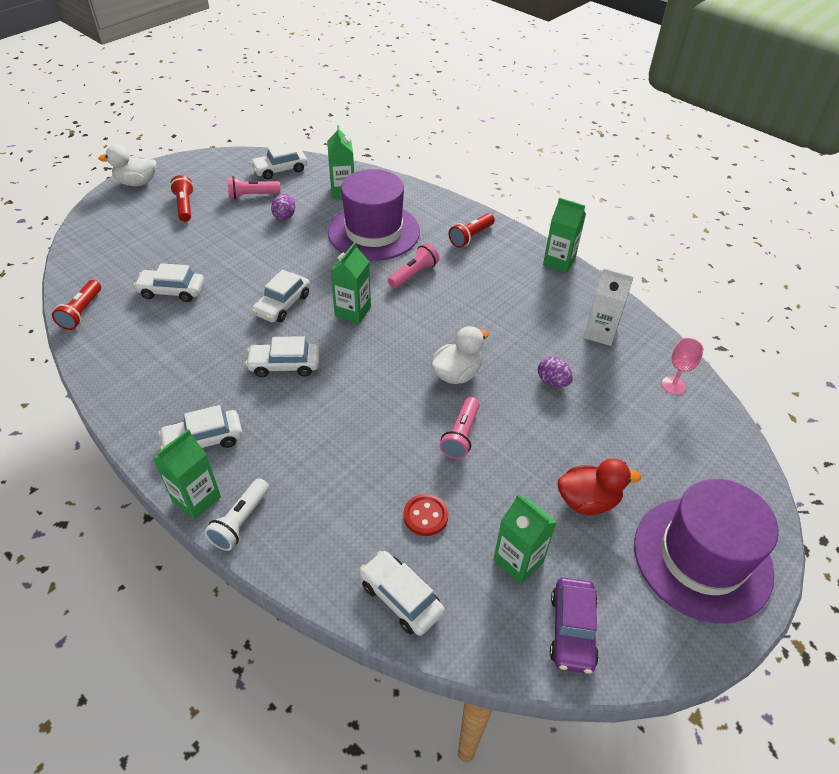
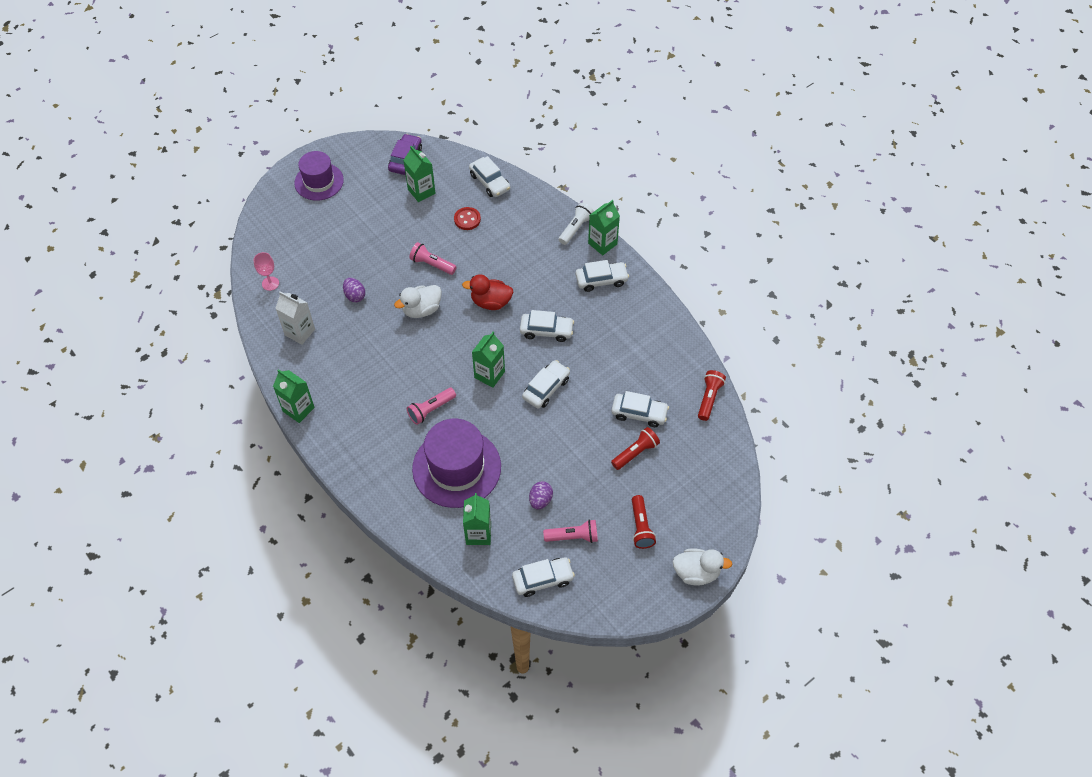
camera: 170 degrees left, 10 degrees up
pink flashlight [440,397,480,459] -> pink flashlight turned 90 degrees counterclockwise [409,242,457,275]
red flashlight [449,213,495,248] -> red flashlight moved to [611,427,660,470]
red duck [558,458,641,515] -> red duck moved to [462,274,513,310]
purple hat [634,479,779,623] -> purple hat [294,151,344,201], size x0.64

